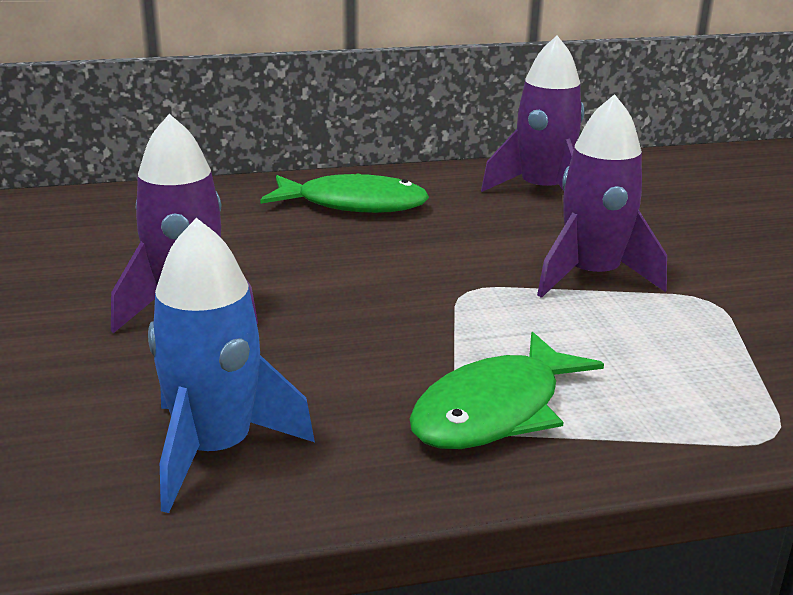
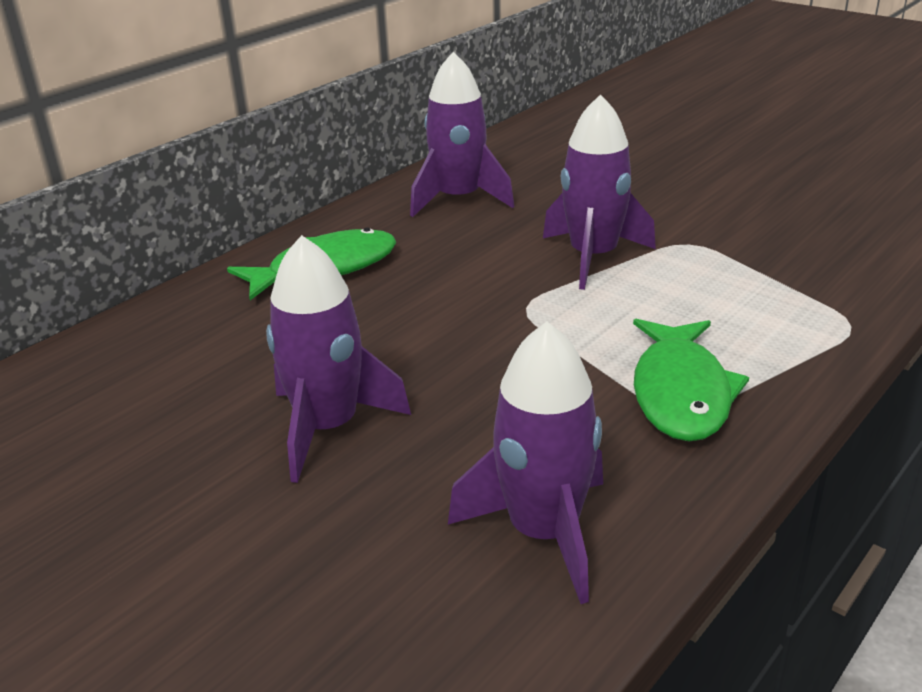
camera: 35 degrees left, 5 degrees up
blue rocket [148,218,315,513] -> purple rocket [448,321,603,604]

